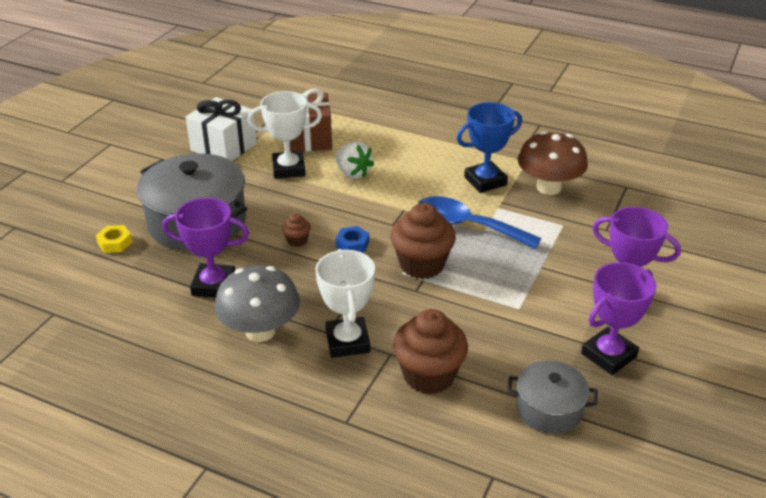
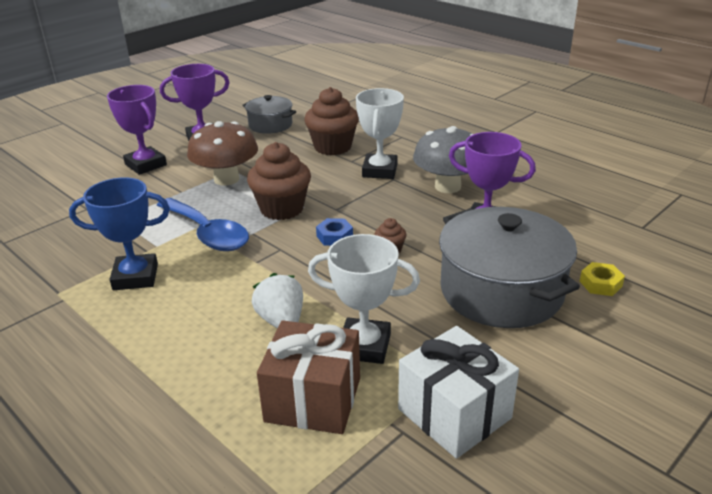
camera: 160 degrees left, 5 degrees down
brown mushroom [518,131,588,195] -> brown mushroom moved to [187,121,258,186]

